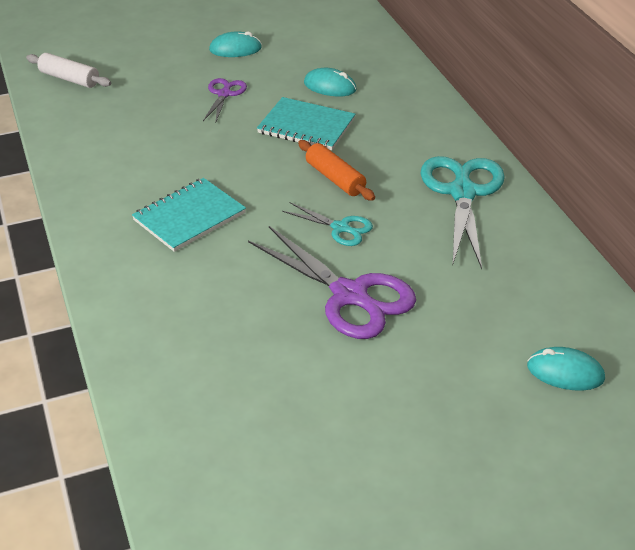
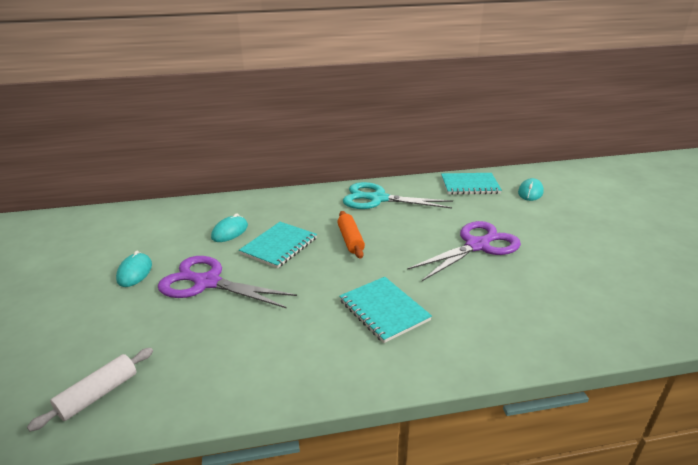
camera: 80 degrees left, 10 degrees down
purple scissors [203,78,247,124] -> purple scissors [158,256,297,308], size x1.91
turquoise scissors [282,202,373,246] -> none
orange rolling pin [298,140,375,201] -> orange rolling pin turned 75 degrees counterclockwise [337,211,365,259]
none -> turquoise notebook [441,173,502,195]

